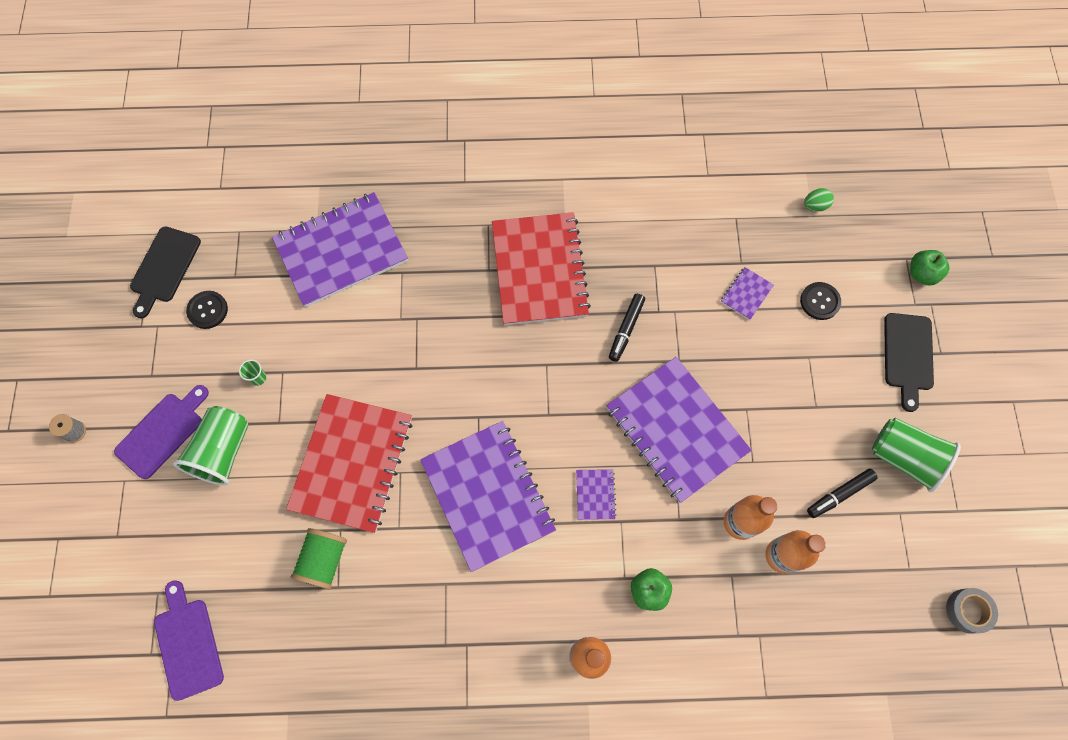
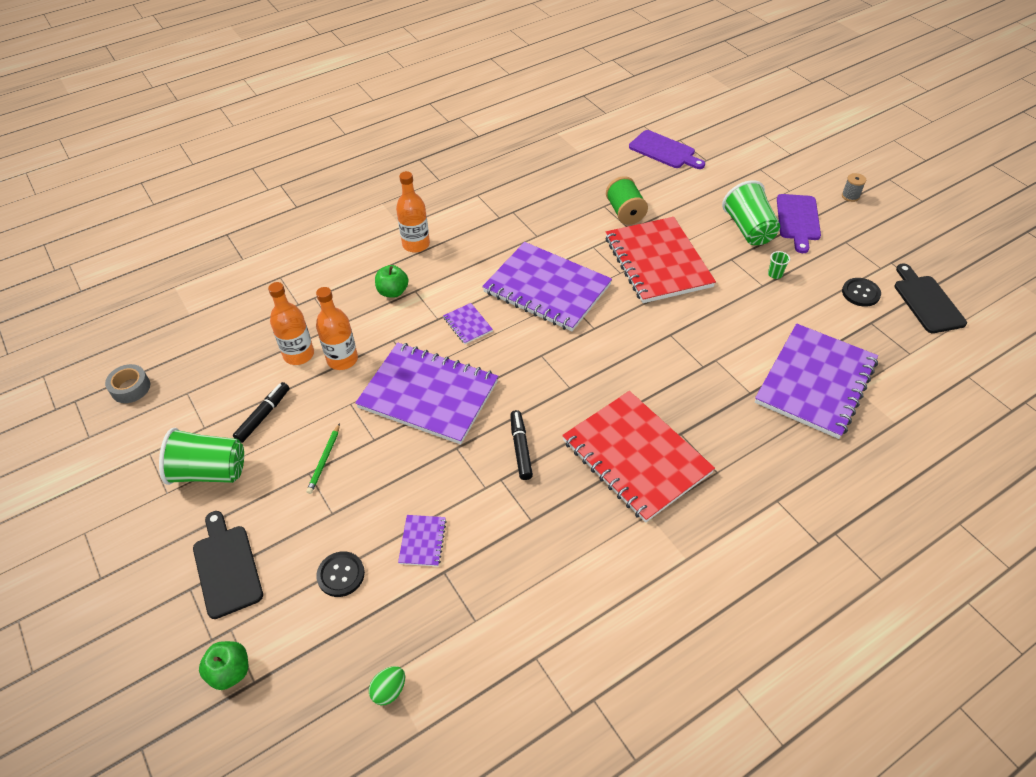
camera: 150 degrees right, 20 degrees down
none -> green pencil [306,423,340,494]

